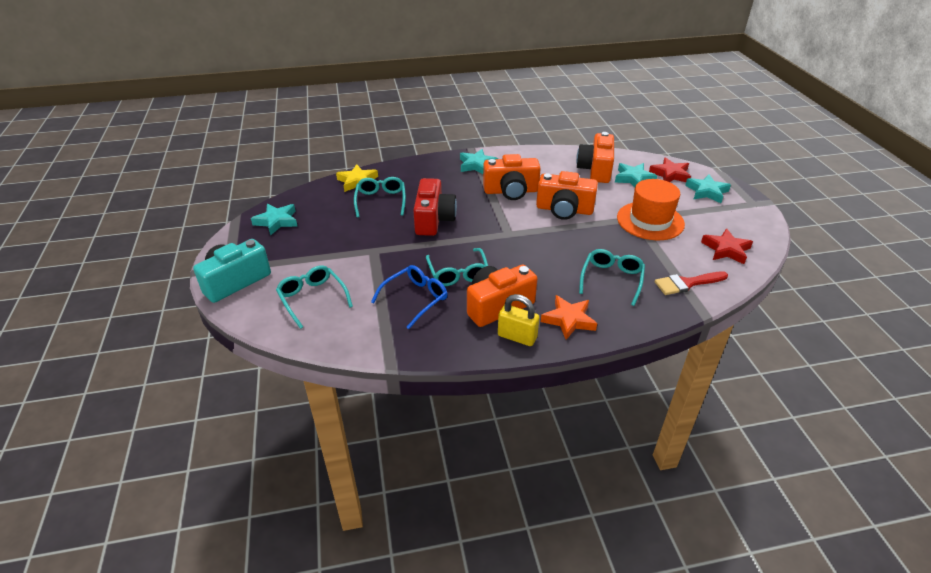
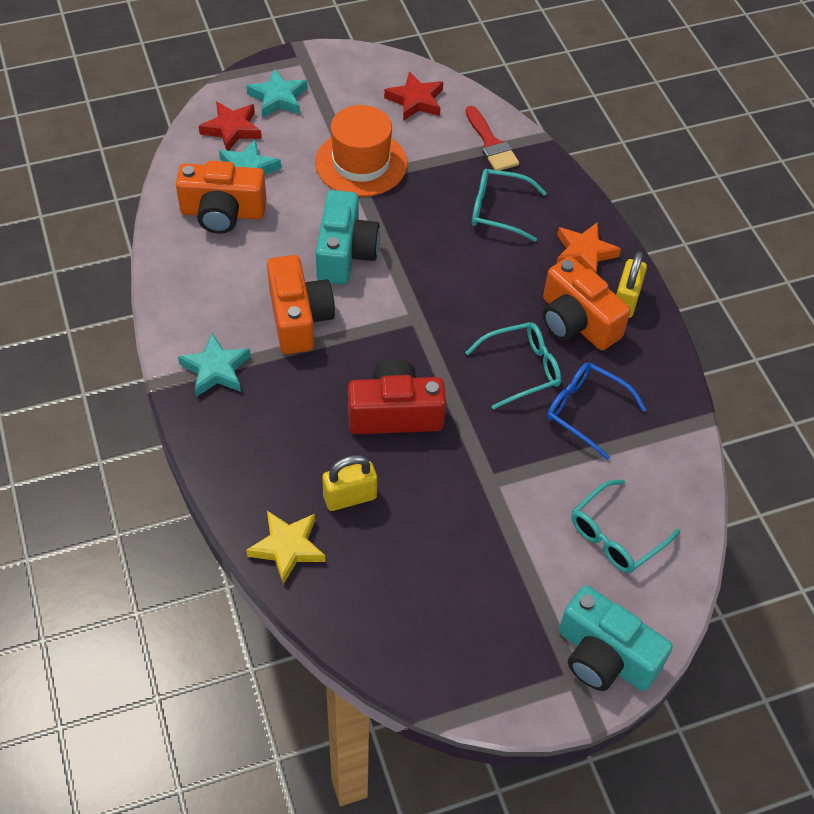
camera: 100 degrees left, 15 degrees up
turquoise star [251,204,297,236] -> none
turquoise glasses [354,177,406,218] -> yellow padlock [322,455,377,511]
orange camera [536,171,598,220] -> turquoise camera [316,190,380,284]

